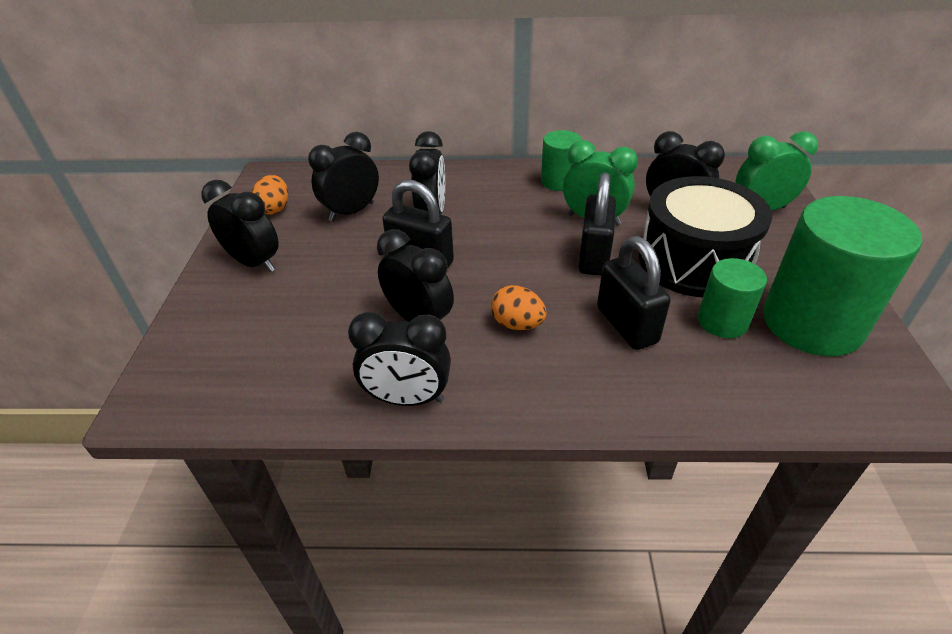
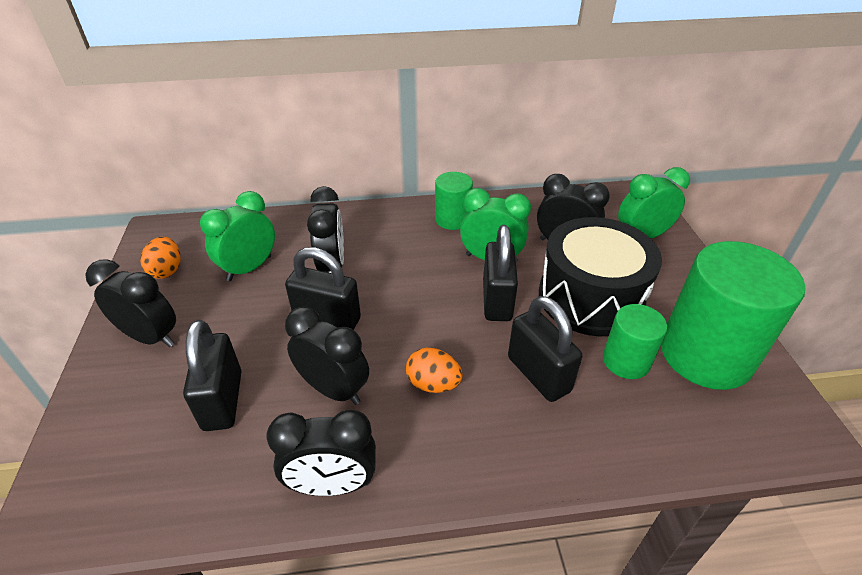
camera: 10 degrees left, 0 degrees up
black clock [308,132,379,222] -> green clock [200,191,275,281]
none -> black padlock [183,320,241,431]

